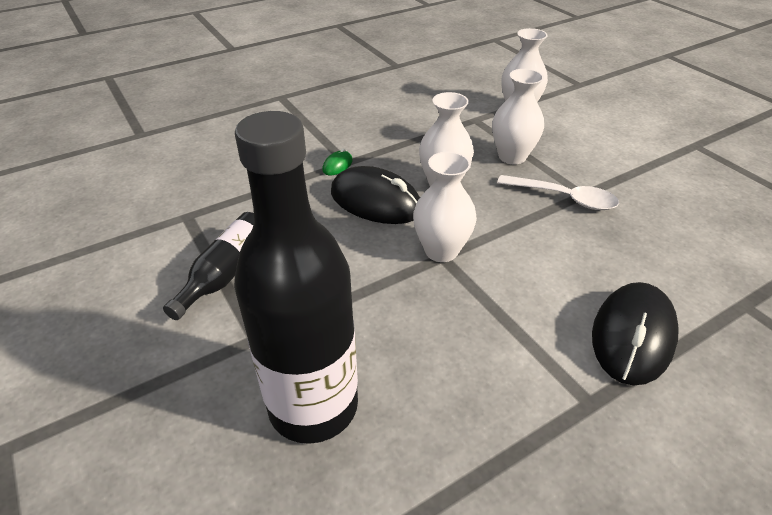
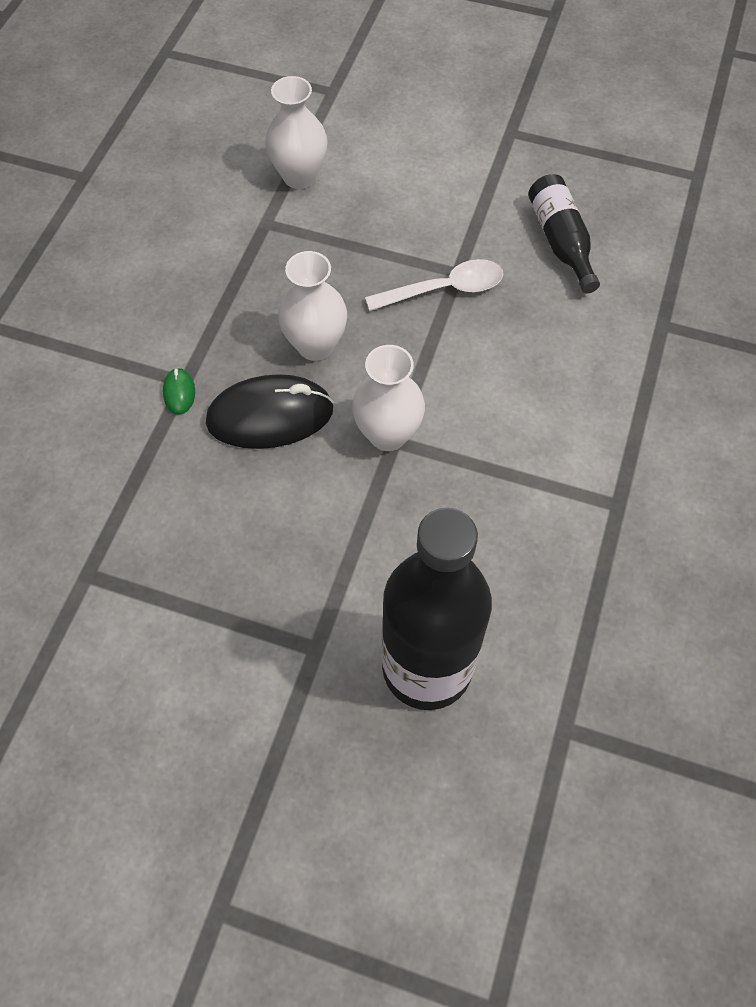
camera: 40 degrees left, 20 degrees up
black bottle [163,212,254,320] -> black bottle moved to [528,174,600,294]
white vase [492,69,544,164] -> none
black mouse [592,282,679,385] -> none

